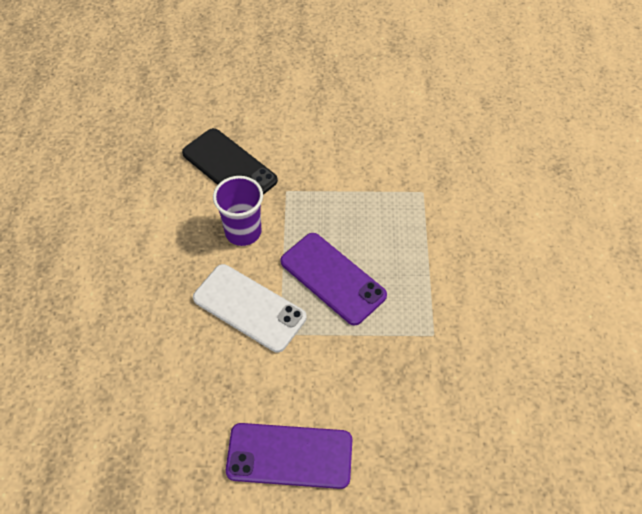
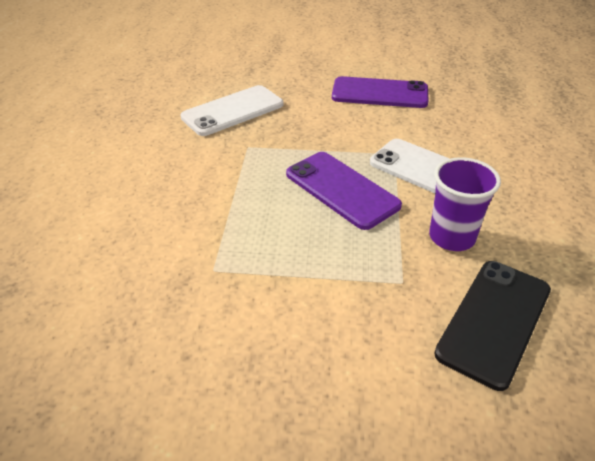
camera: 175 degrees left, 15 degrees down
black phone [182,128,278,195] -> black phone turned 75 degrees clockwise [434,261,551,391]
none -> white phone [180,85,283,136]

